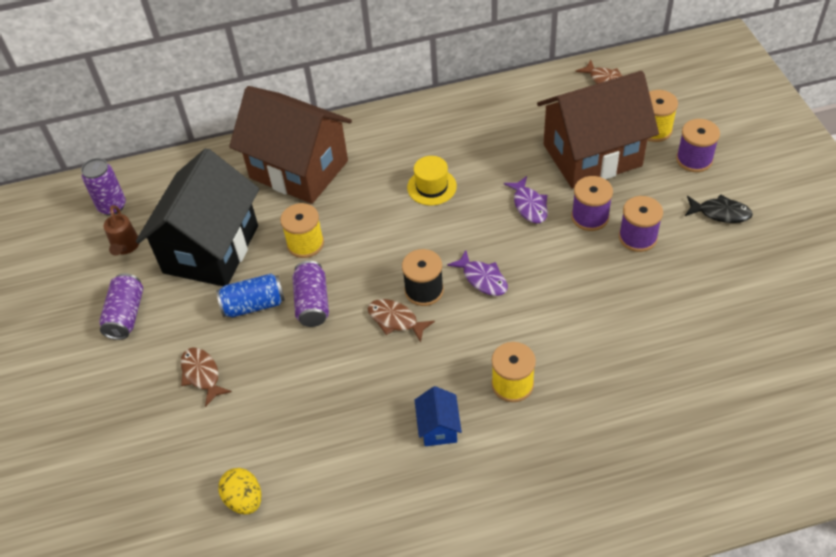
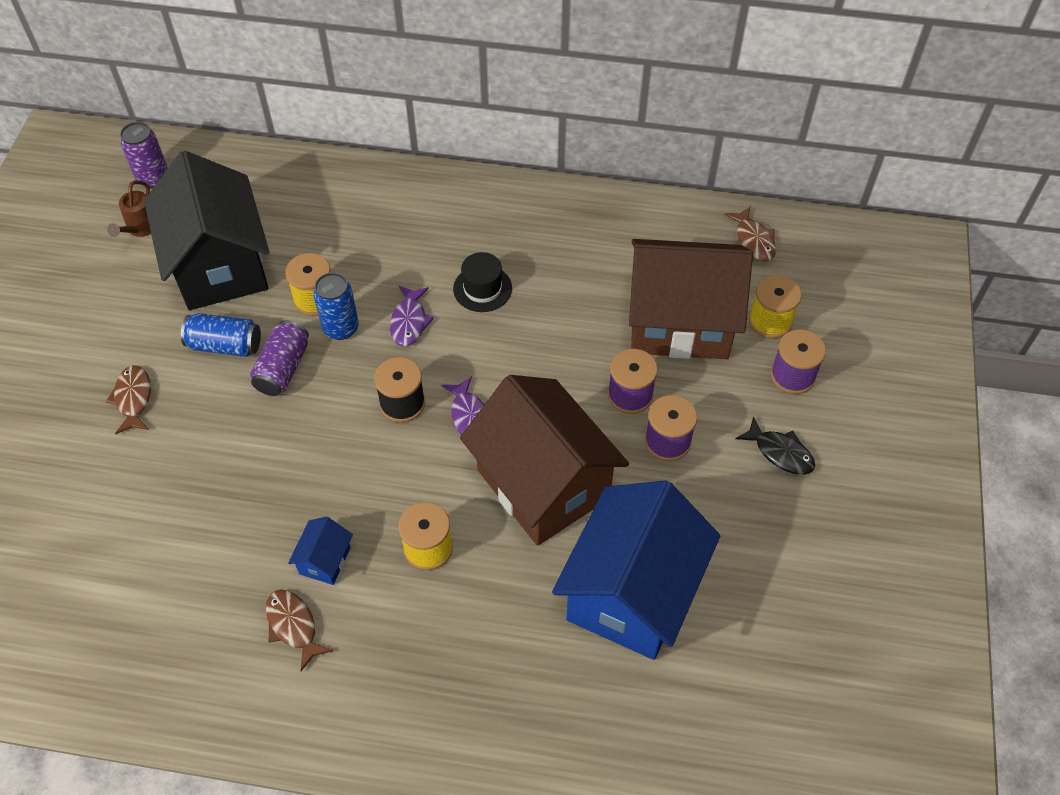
camera: 20 degrees right, 5 degrees up
purple can [99,273,143,340] -> none
black house [136,148,259,286] -> black house turned 60 degrees counterclockwise [144,151,269,310]
yellow egg [219,468,261,514] -> none
brown house [229,86,352,204] -> brown house moved to [460,375,629,546]
brown fish [368,299,435,342] -> brown fish moved to [266,590,333,671]
yellow hat [407,156,457,205] -> black hat [453,252,512,312]
purple fish [504,176,548,223] -> purple fish moved to [390,286,434,347]
none -> blue can [313,273,359,340]
none -> blue house [552,480,720,660]

